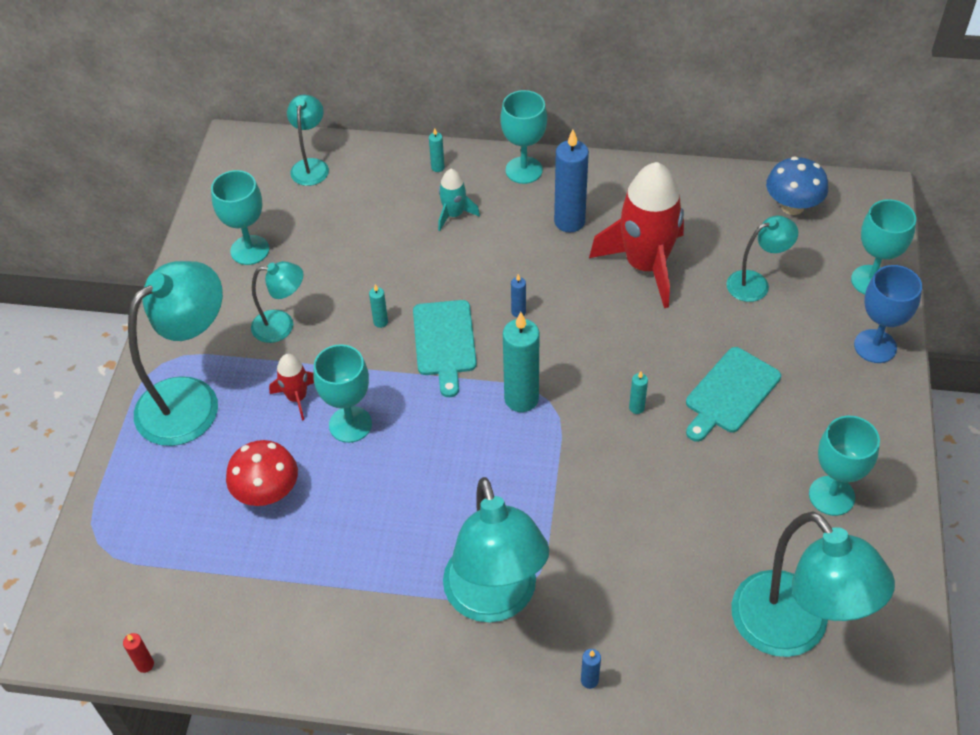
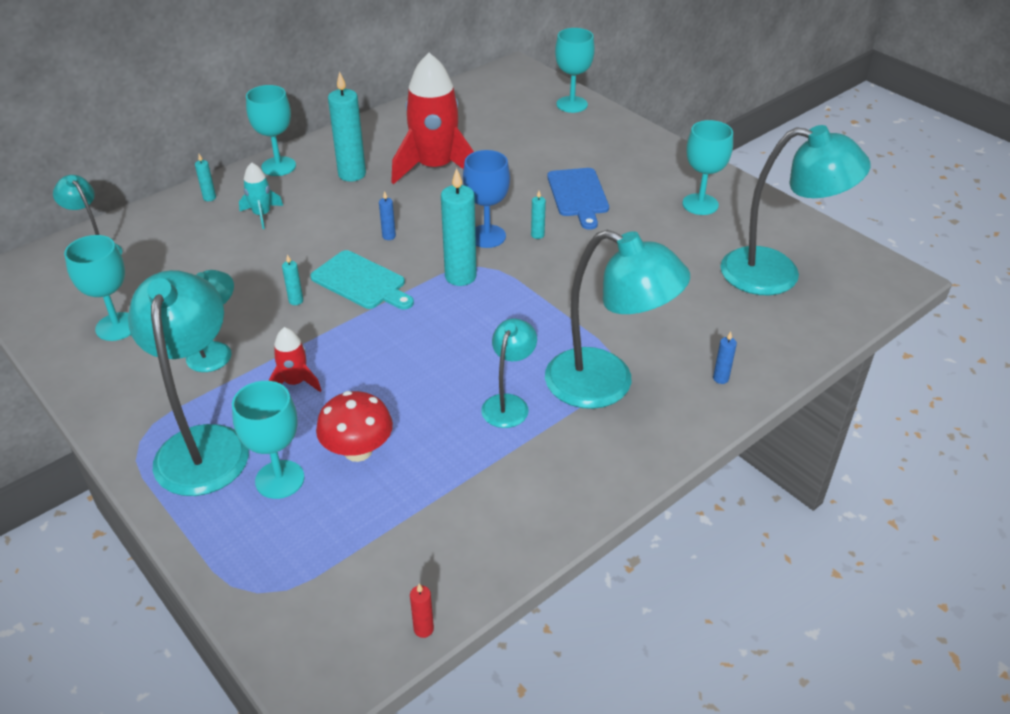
camera: 50 degrees left, 10 degrees down
turquoise goblet [313,344,372,443] -> turquoise goblet moved to [232,381,305,499]
blue candle [554,130,589,232] -> turquoise candle [328,71,366,181]
turquoise cutting board [686,347,781,442] -> blue cutting board [547,168,609,230]
turquoise lamp [726,216,798,302] -> turquoise lamp moved to [481,318,537,428]
blue mushroom [766,156,828,215] -> none
blue goblet [854,265,922,363] -> blue goblet moved to [463,150,510,248]

